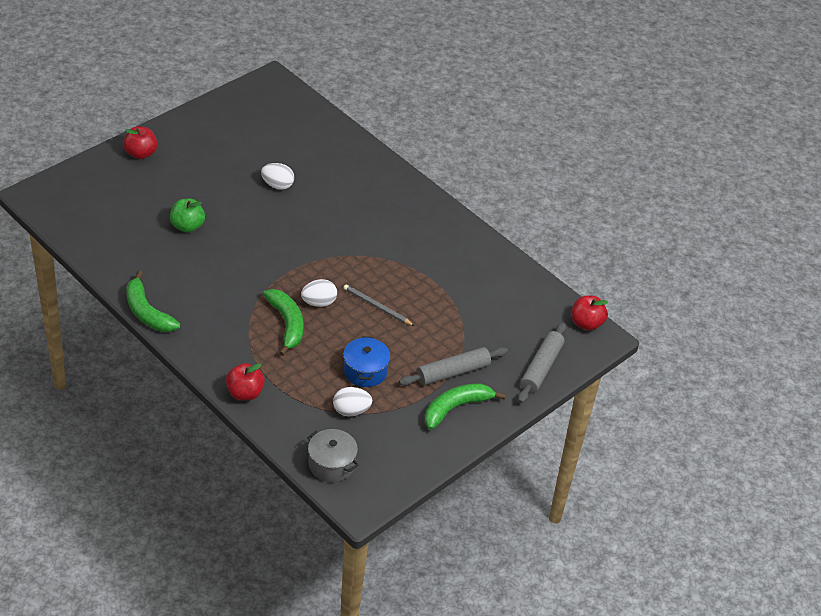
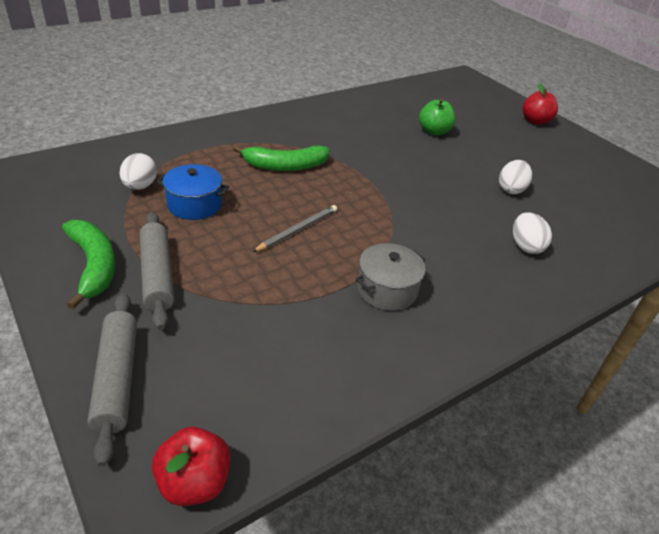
camera: 100 degrees right, 5 degrees down
green banana [126,271,180,332] -> none
red apple [226,363,265,401] -> none
white egg [301,279,337,307] -> white egg moved to [513,212,552,254]
grey pot [307,429,359,482] -> grey pot moved to [355,243,426,311]
grey rolling pin [518,322,567,403] -> grey rolling pin turned 45 degrees clockwise [87,293,137,467]

